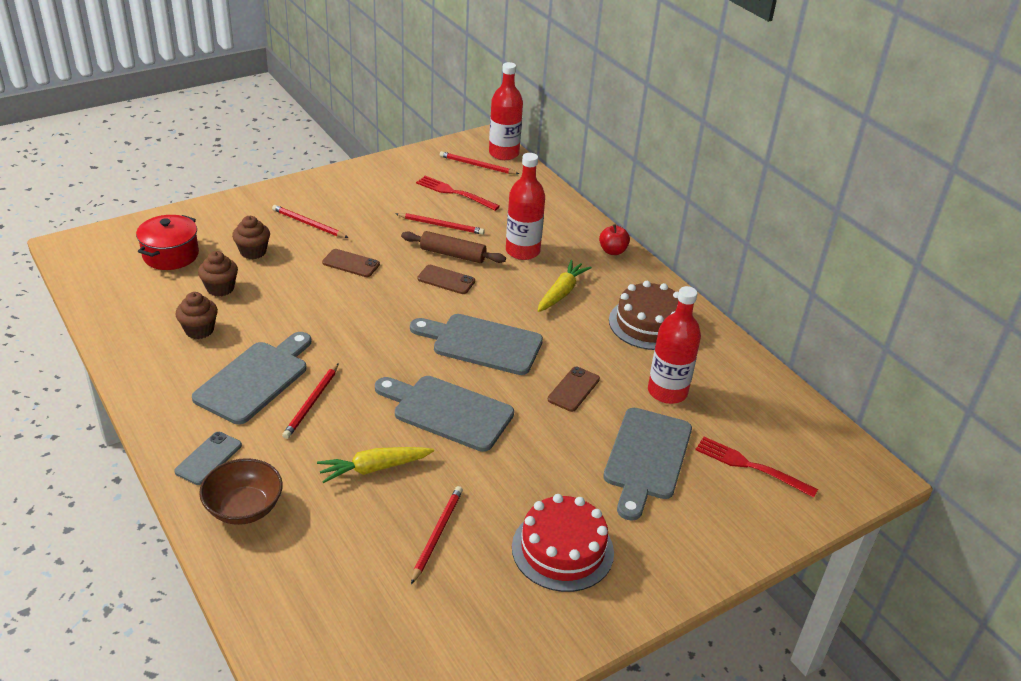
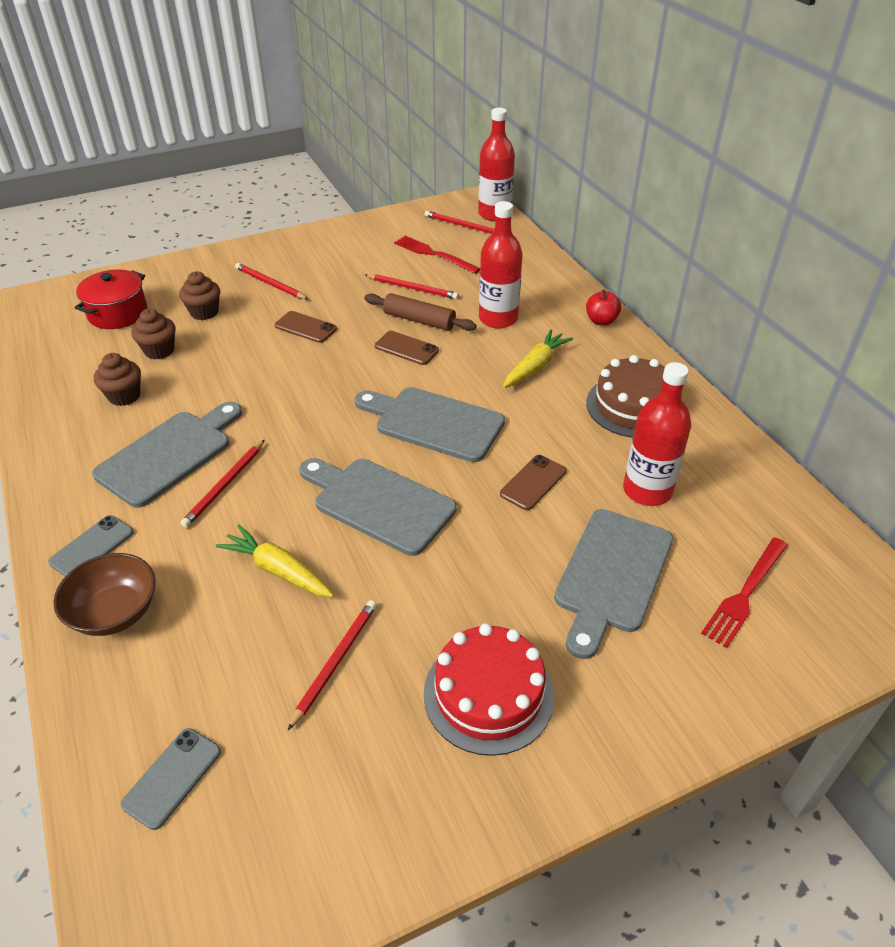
camera: 10 degrees right, 5 degrees up
yellow carrot [317,447,434,483] -> yellow carrot turned 45 degrees clockwise [216,525,334,597]
red fork [695,437,818,498] -> red fork turned 90 degrees counterclockwise [701,537,788,648]
none -> grey phone [120,728,221,830]

